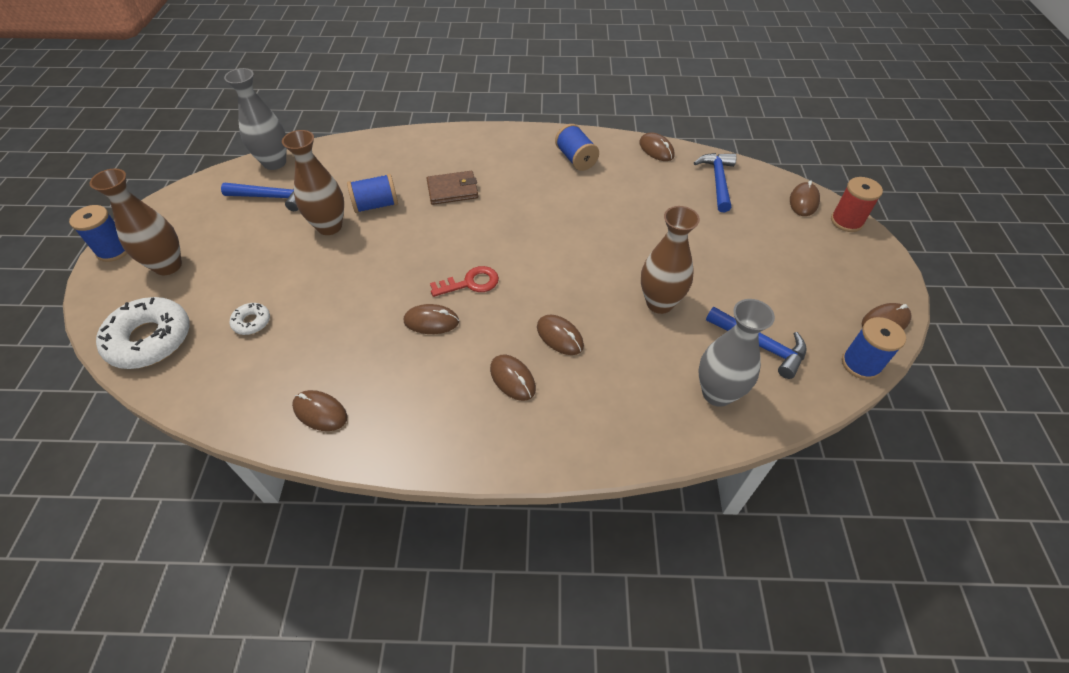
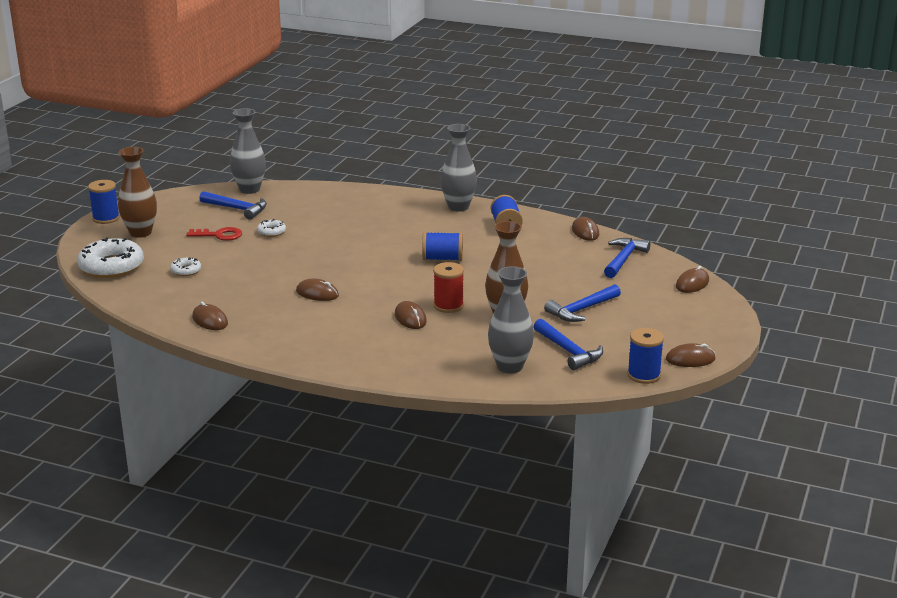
camera: 20 degrees right, 25 degrees down
brown vase [282,130,344,235] -> white donut [257,219,286,237]
blue spool [347,174,398,213] -> blue spool moved to [422,232,463,261]
brown wallet [427,171,478,205] -> none
red key [430,266,499,297] -> red key moved to [187,227,242,241]
brown mouse [490,355,536,401] -> none
red spool [831,177,883,232] -> red spool moved to [433,262,464,313]
none -> grey vase [440,124,477,211]
none -> blue hammer [544,284,621,322]

